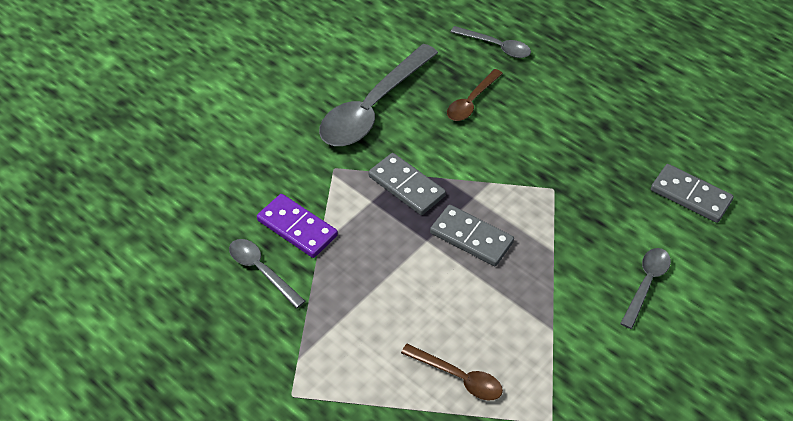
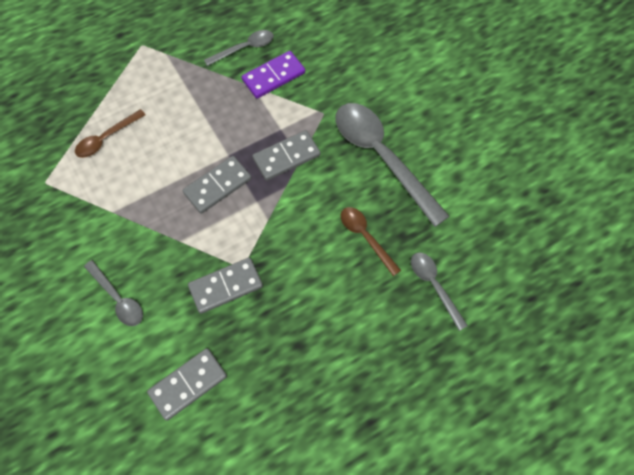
camera: 110 degrees right, 15 degrees up
grey spoon [451,26,531,58] -> grey spoon turned 105 degrees clockwise [411,252,468,331]
none -> grey domino [188,257,263,314]

